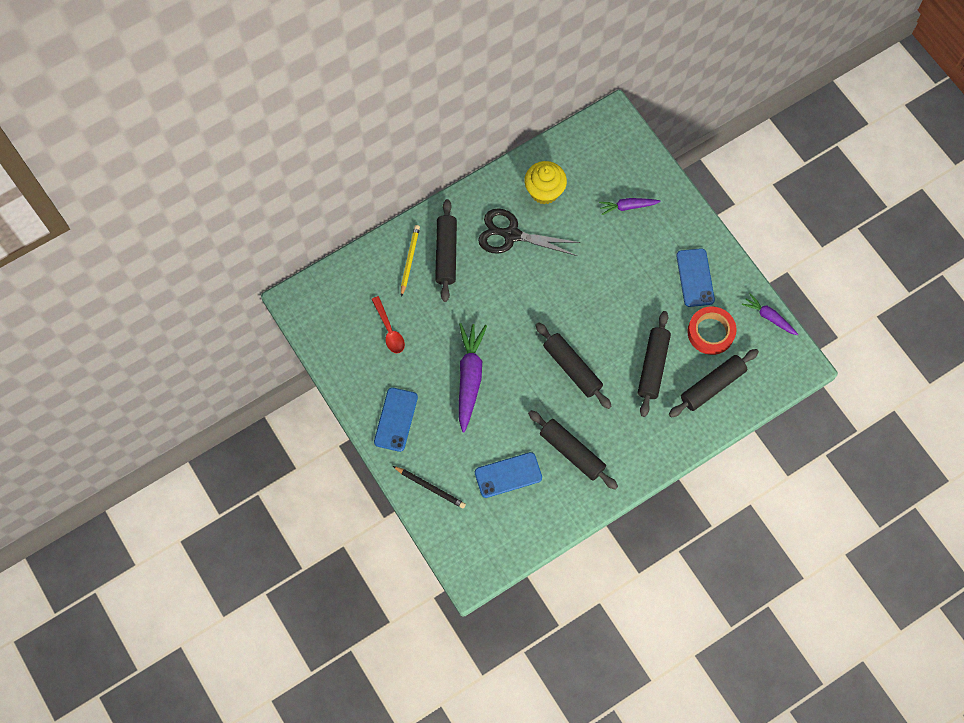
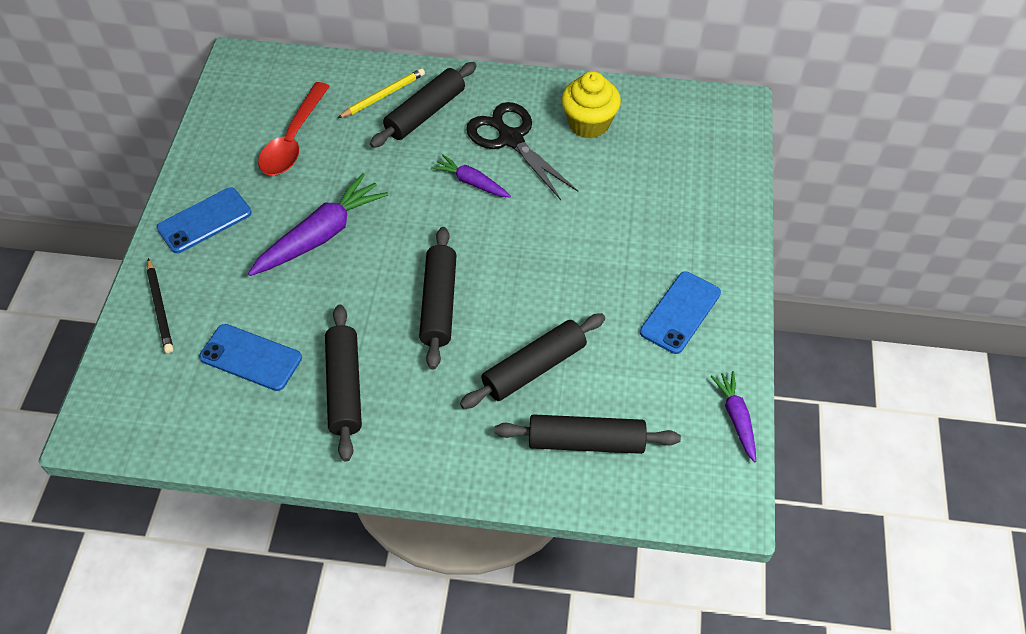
camera: 40 degrees right, 15 degrees down
red spoon [372,296,405,353] -> red spoon [258,82,330,175], size x1.53
purple carrot [599,198,660,215] -> purple carrot moved to [431,154,511,197]
red tape [687,307,737,355] -> none

